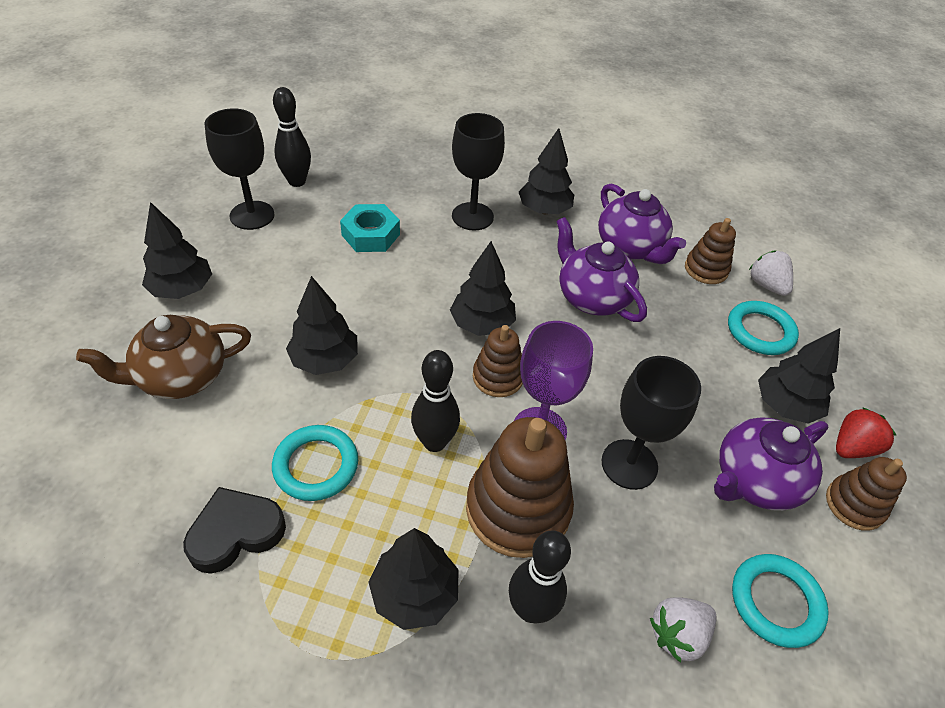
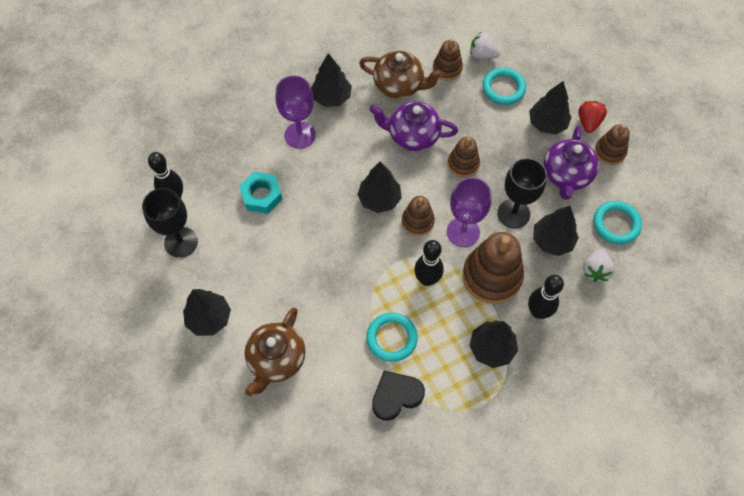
camera: 40 degrees left, 15 degrees up
black heart [183,487,286,573] -> black heart turned 45 degrees clockwise [372,371,425,421]
black tree [286,276,358,375] -> black tree moved to [533,206,579,256]
black goblet [452,113,505,231] -> purple goblet [275,76,316,149]
purple teapot [598,183,686,264] -> brown teapot [359,51,443,99]
none -> brown stacking toy [448,137,480,177]

